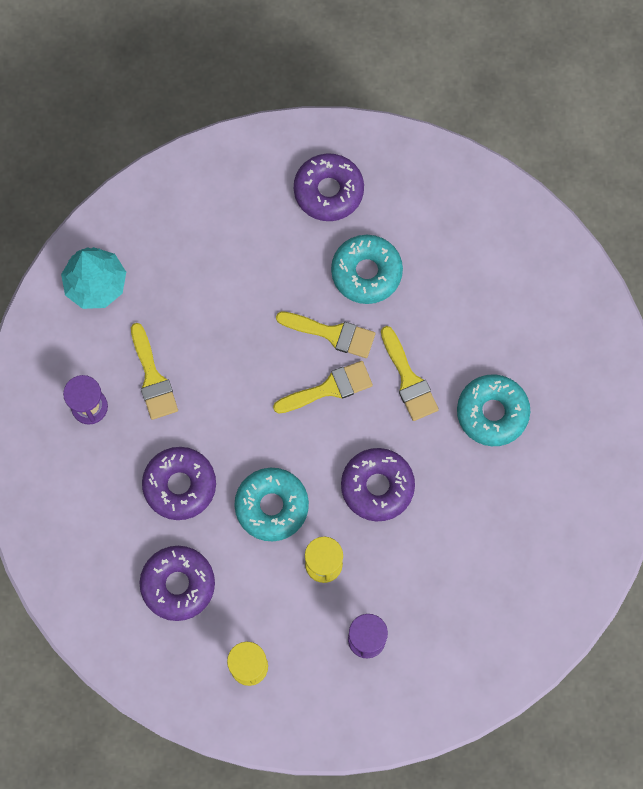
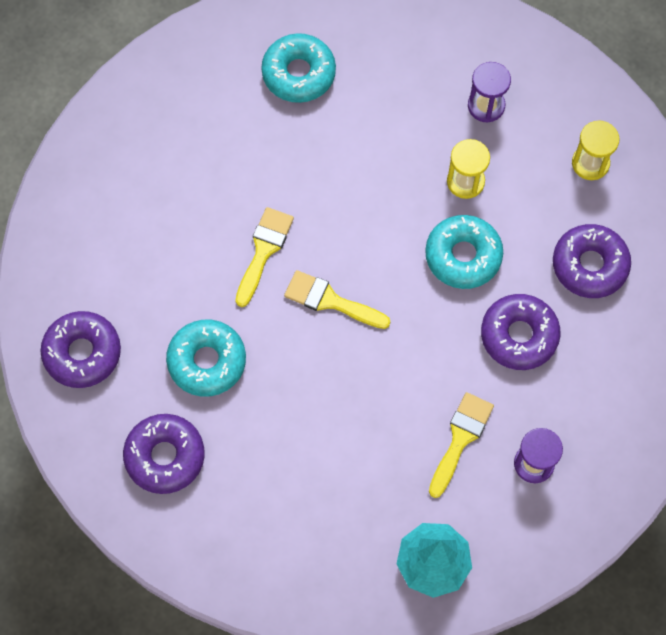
camera: 135 degrees left, 5 degrees down
yellow brush [276,311,375,358] -> none
purple donut [341,448,415,521] -> purple donut moved to [41,311,121,388]
turquoise donut [457,374,530,446] -> turquoise donut moved to [261,33,336,103]

